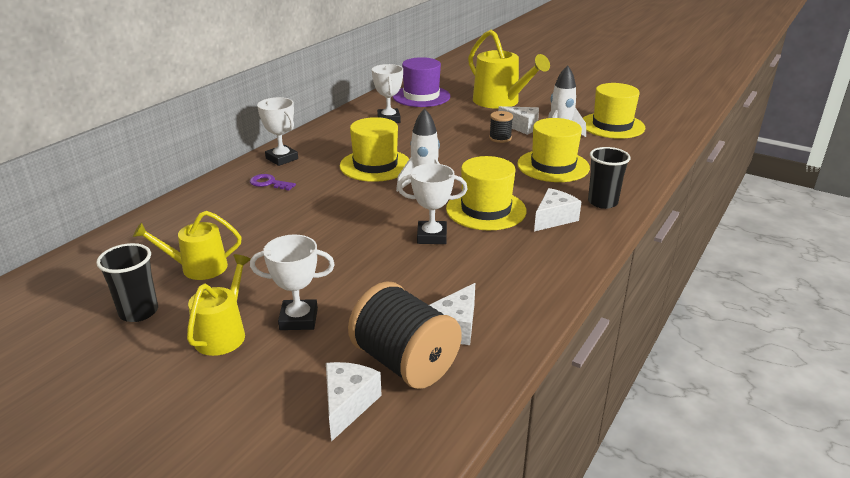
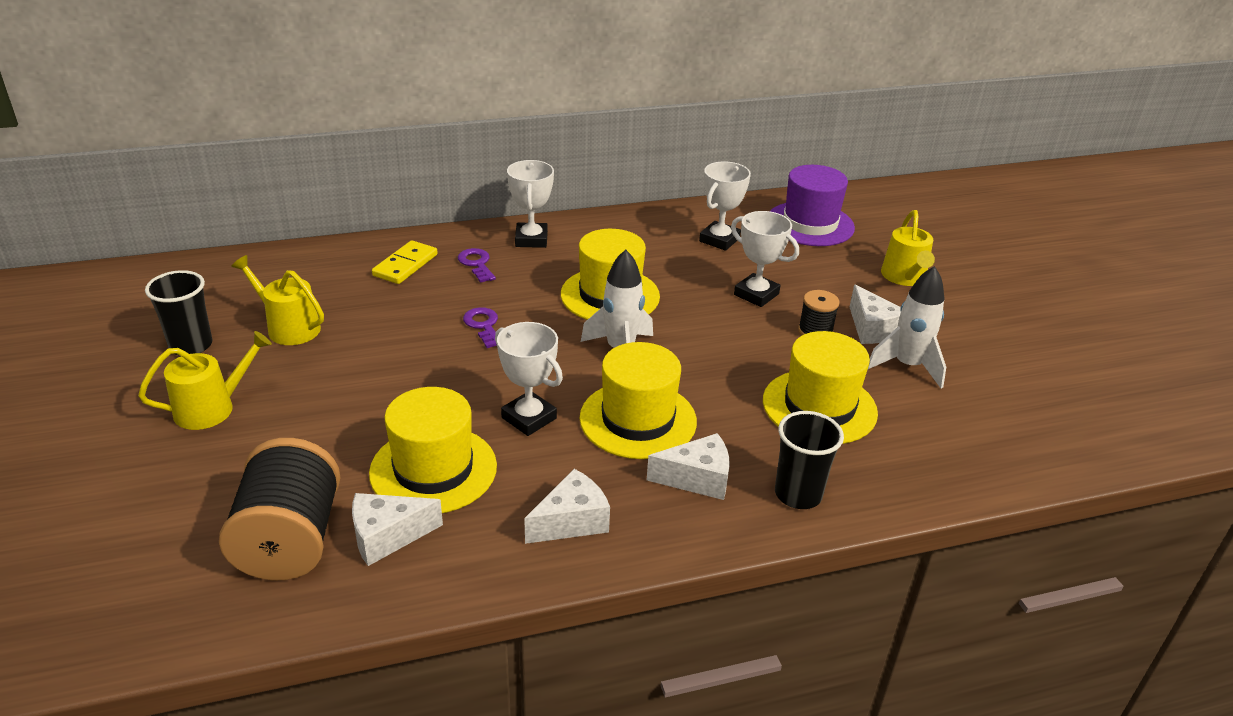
camera: 40 degrees right, 5 degrees up
white trophy [250,235,335,330] -> white trophy moved to [731,211,799,307]
white cheese [326,362,382,442] -> white cheese moved to [524,469,610,544]
yellow watering can [468,30,550,109] -> yellow watering can [881,210,935,286], size x0.60
yellow hat [583,83,645,139] -> yellow hat moved to [369,387,497,513]
none -> yellow domino [372,240,437,284]
none -> purple key [463,307,498,348]

